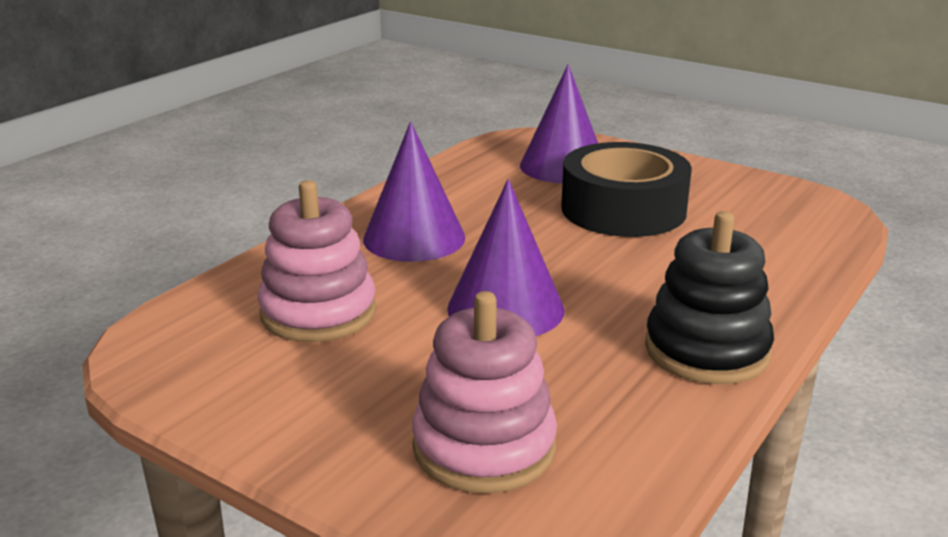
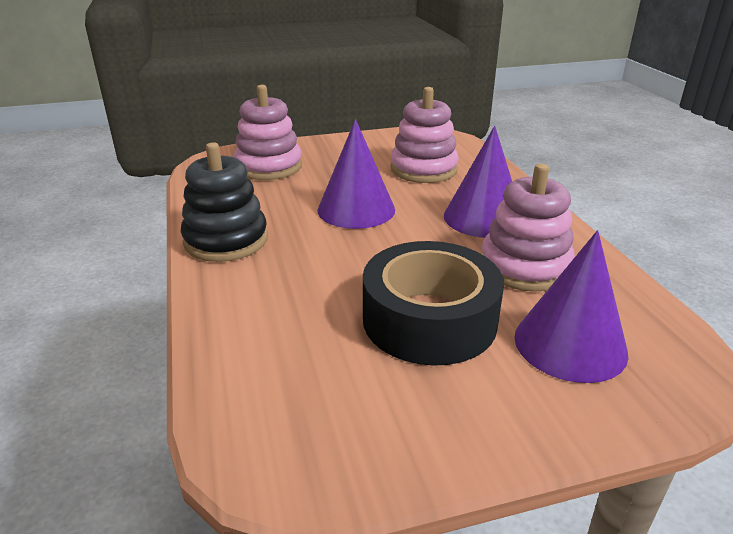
camera: 130 degrees right, 5 degrees up
none -> pink stacking toy [482,164,575,292]

